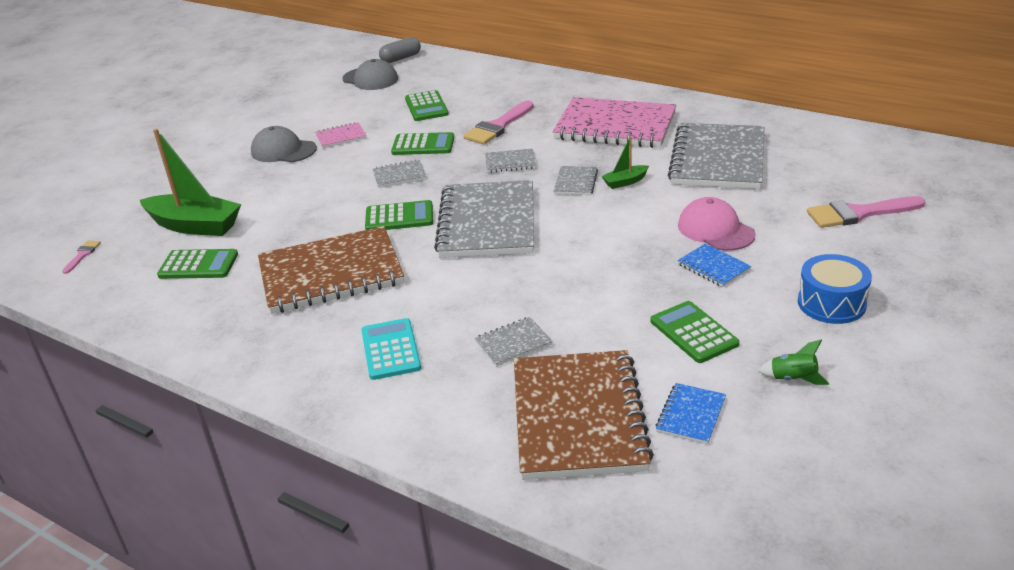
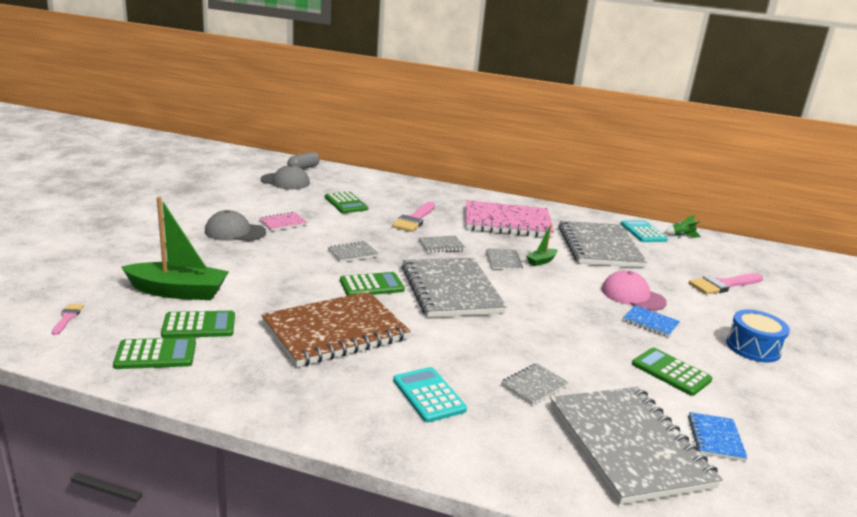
camera: 20 degrees left, 10 degrees down
green calculator [391,132,454,155] -> green calculator moved to [113,337,196,369]
brown notebook [514,350,654,480] -> grey notebook [550,387,723,504]
green rocket [758,340,829,385] -> green rocket moved to [664,215,701,238]
none -> turquoise calculator [621,220,668,242]

